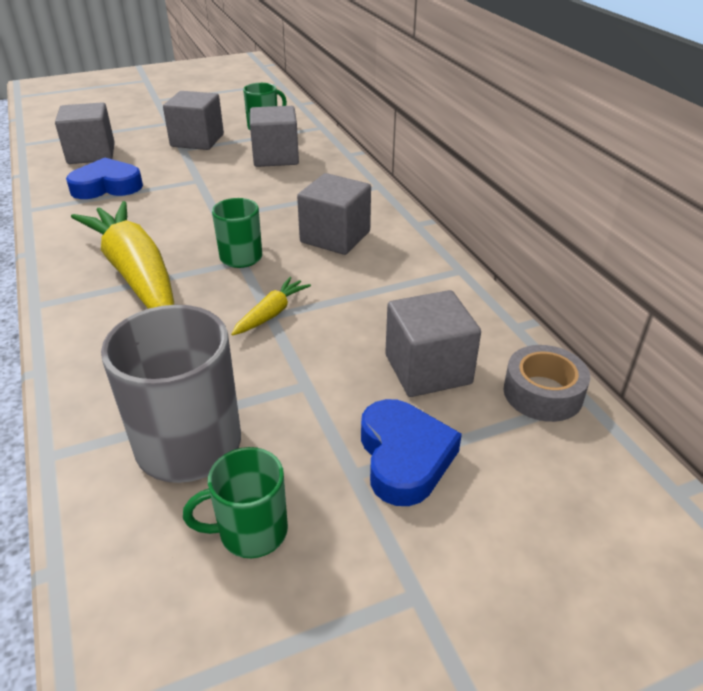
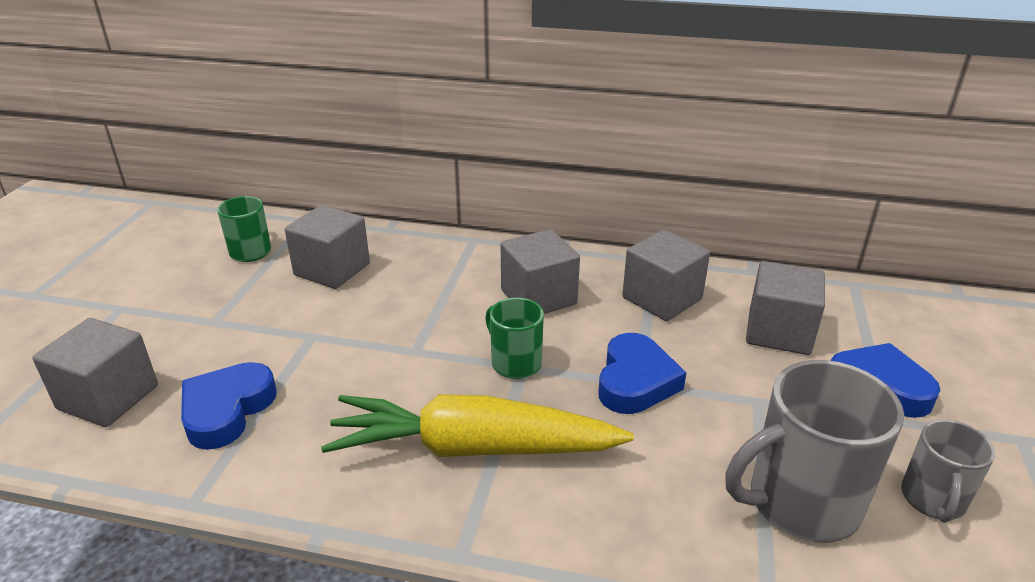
camera: 55 degrees left, 5 degrees down
grey cube [163,91,224,150] -> grey cube moved to [622,229,710,321]
green mug [183,447,288,558] -> grey mug [901,419,995,523]
yellow carrot [231,277,311,336] -> blue heart [598,333,686,414]
grey tape [503,345,590,422] -> none

